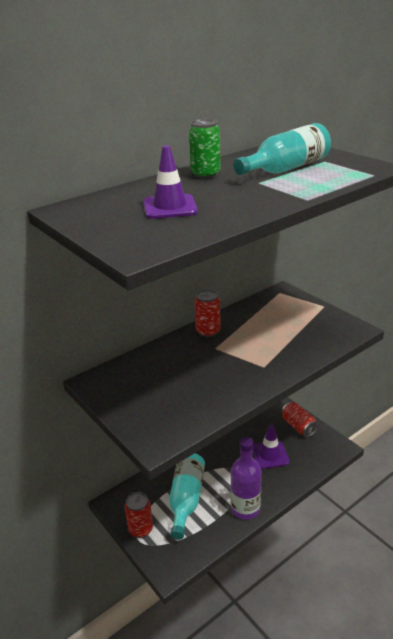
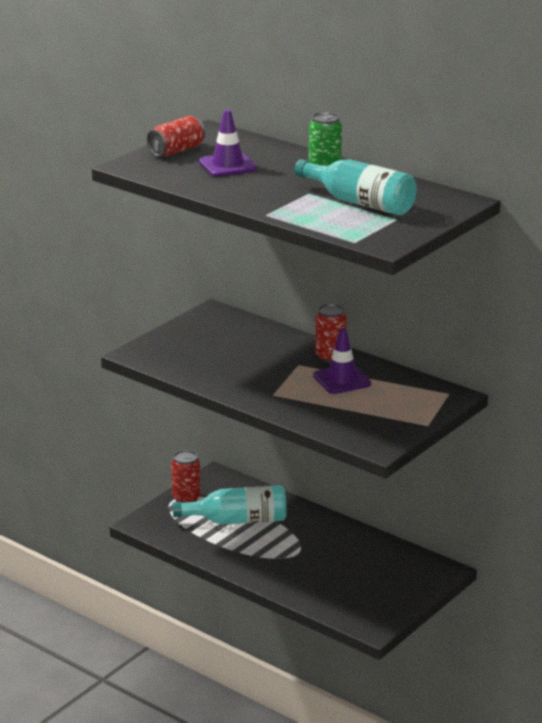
camera: 75 degrees right, 5 degrees down
purple bottle [230,437,262,520] -> none
purple traffic cone [252,424,290,469] -> purple traffic cone moved to [313,328,371,394]
red can [281,402,318,437] -> red can moved to [147,116,205,157]

